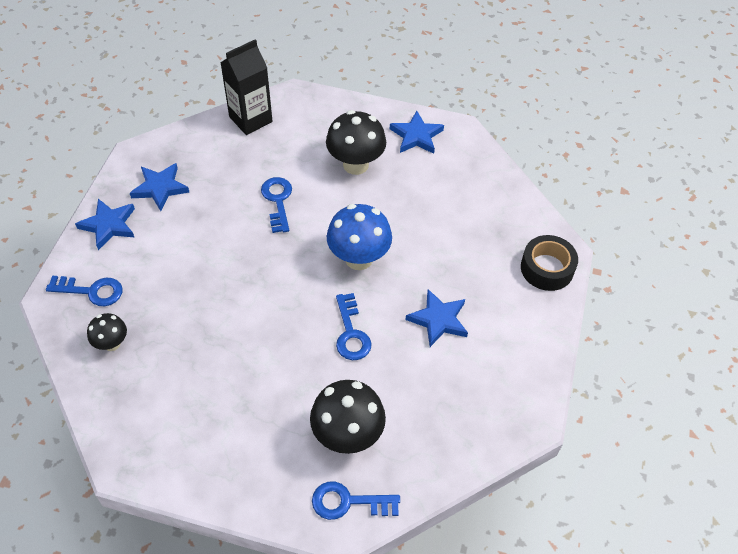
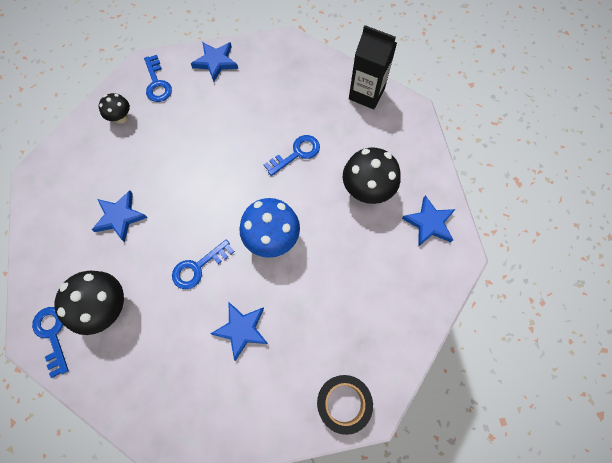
camera: 65 degrees right, 15 degrees up
blue star [130,163,190,211] -> blue star moved to [92,190,148,242]

